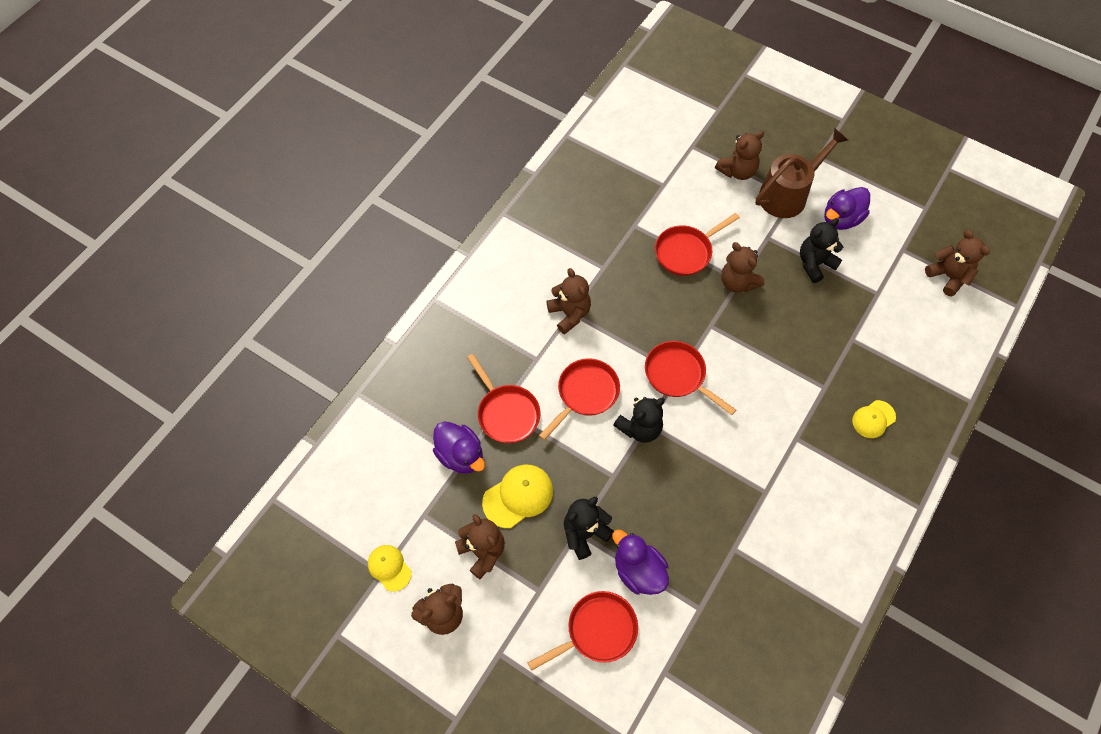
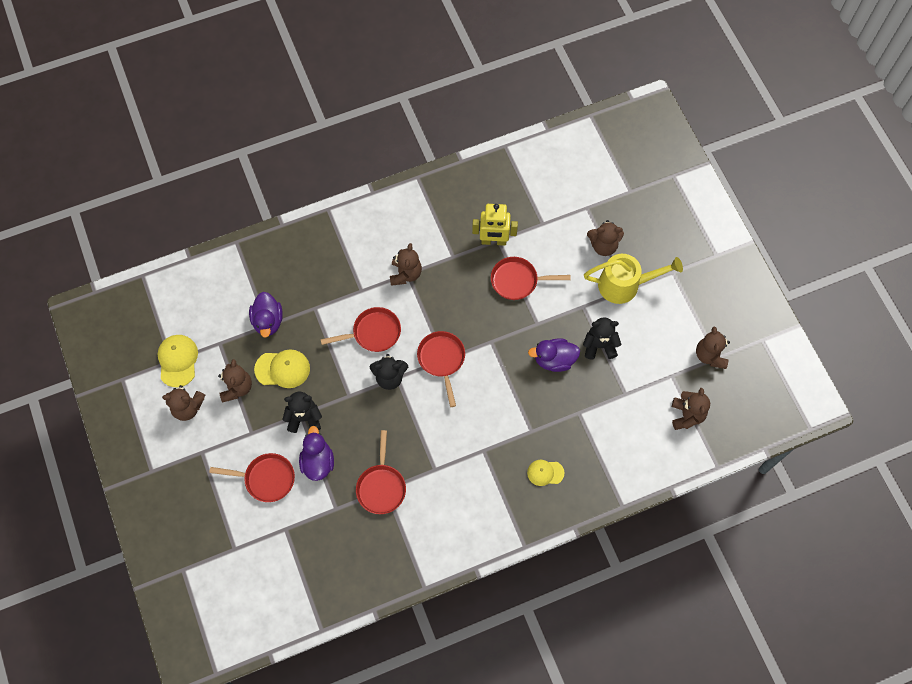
camera: 35 degrees right, 5 degrees up
yellow cap [368,545,412,592] -> yellow cap [158,335,198,387], size x1.55
red pan [467,354,540,443] -> red pan moved to [356,430,406,514]
brown teddy bear [721,242,764,293] -> brown teddy bear moved to [696,326,730,369]
brown watering can [755,128,848,218] -> yellow watering can [584,254,683,304]
purple duck [824,187,870,230] -> purple duck moved to [528,339,580,372]
none -> yellow robot [472,204,518,246]

